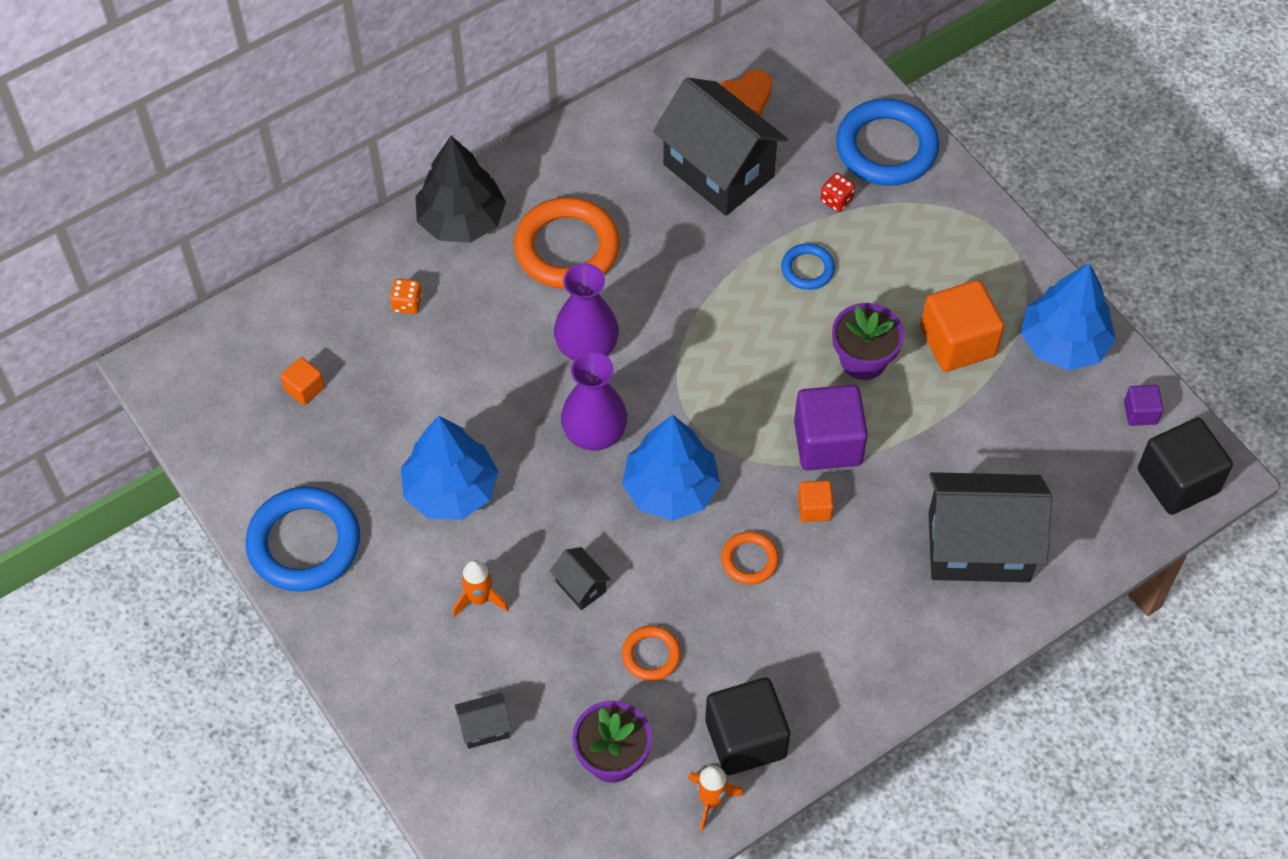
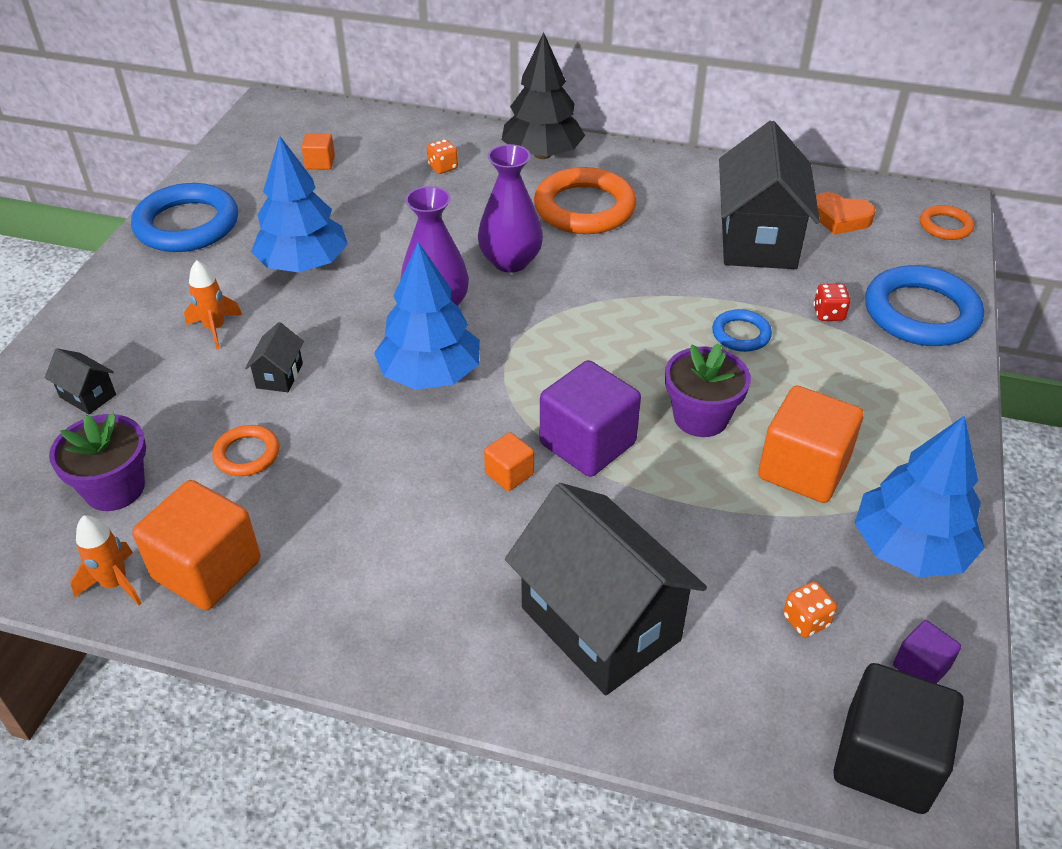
camera: 50 degrees right, 15 degrees down
black cube [705,677,790,775] -> orange cube [132,480,260,610]
orange ring [721,531,779,585] -> orange ring moved to [920,205,974,240]
none -> orange dice [783,581,837,638]

